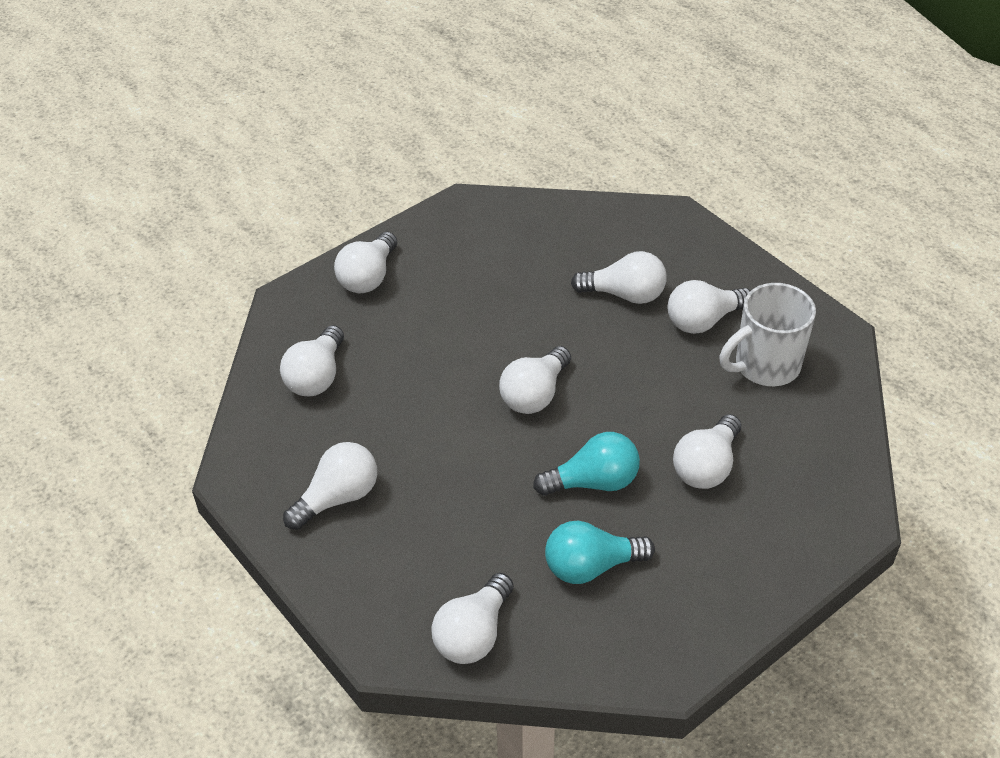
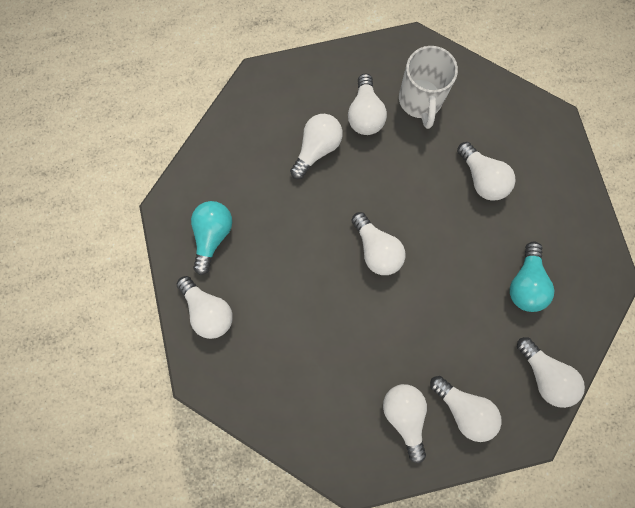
camera: 65 degrees left, 30 degrees up
white light bulb [280,325,344,396] -> white light bulb moved to [430,376,502,442]
turquoise light bulb [533,432,640,496] -> turquoise light bulb moved to [191,201,232,275]

